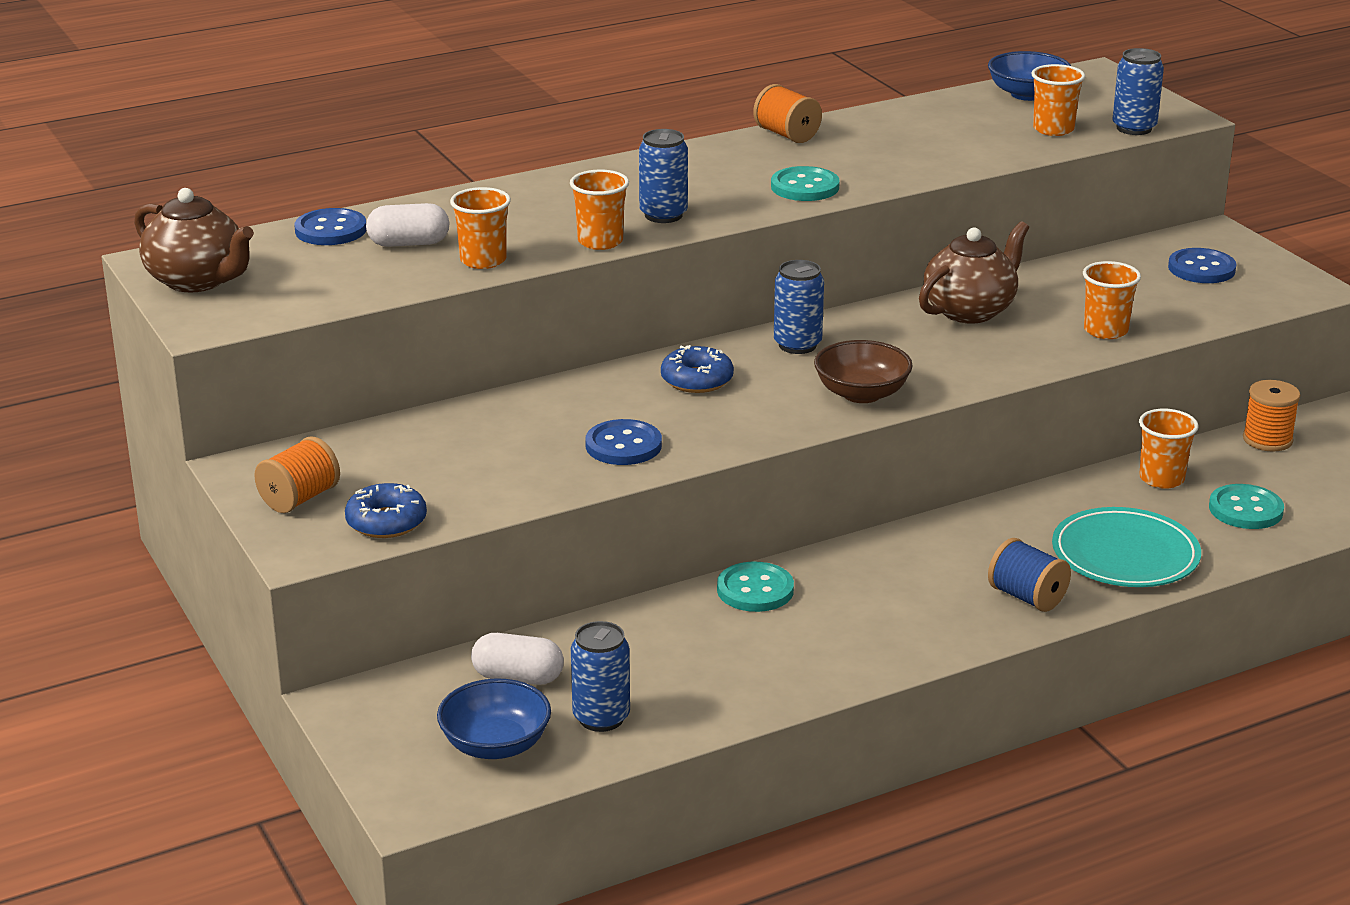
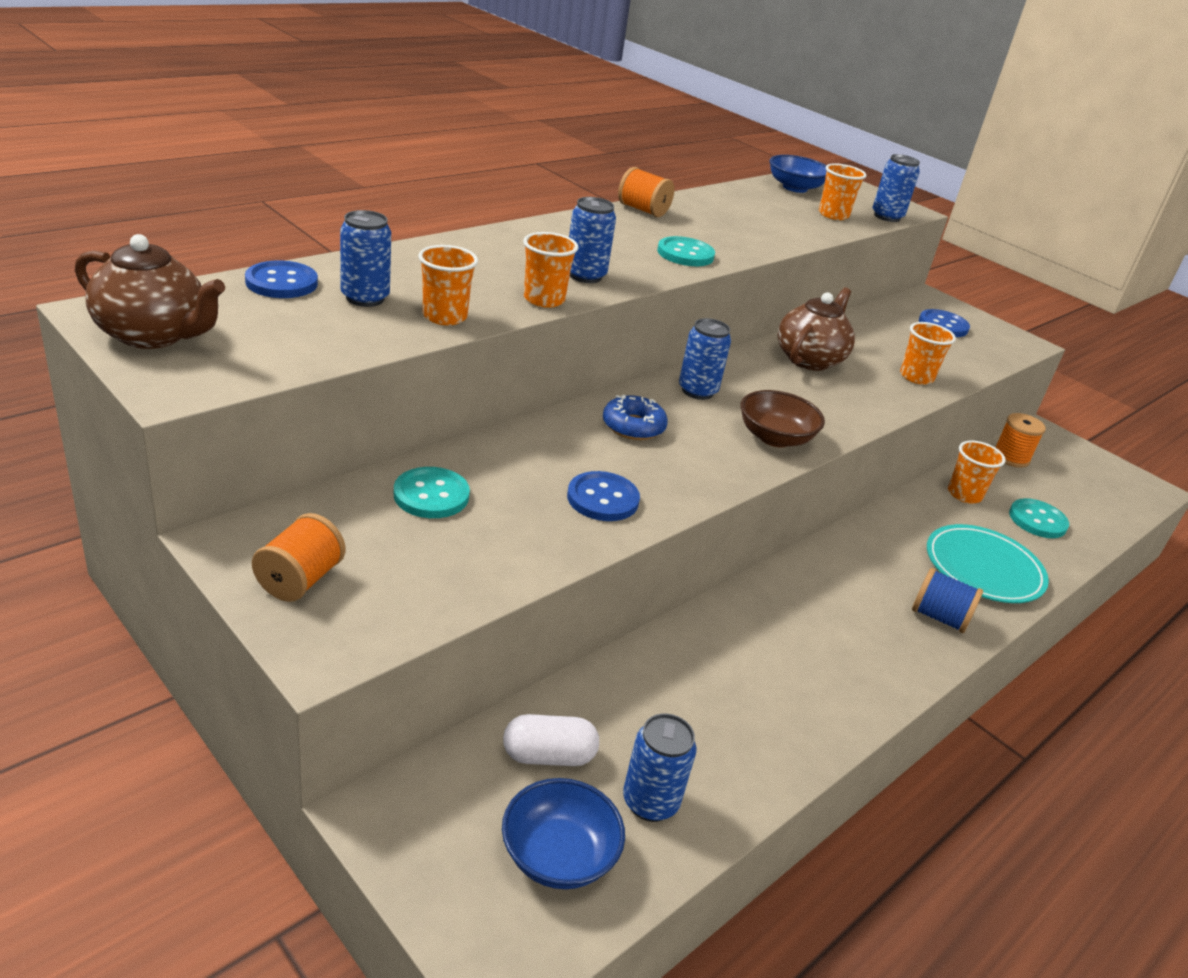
camera: 20 degrees left, 5 degrees up
blue donut [345,483,427,538] -> none
white capsule [366,203,450,247] -> blue can [340,210,391,307]
turquoise button [717,562,794,612] -> turquoise button moved to [394,467,470,518]

